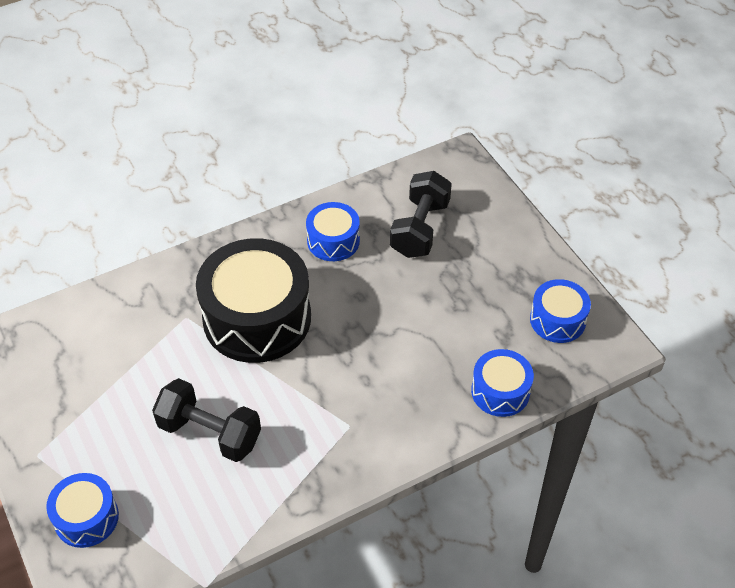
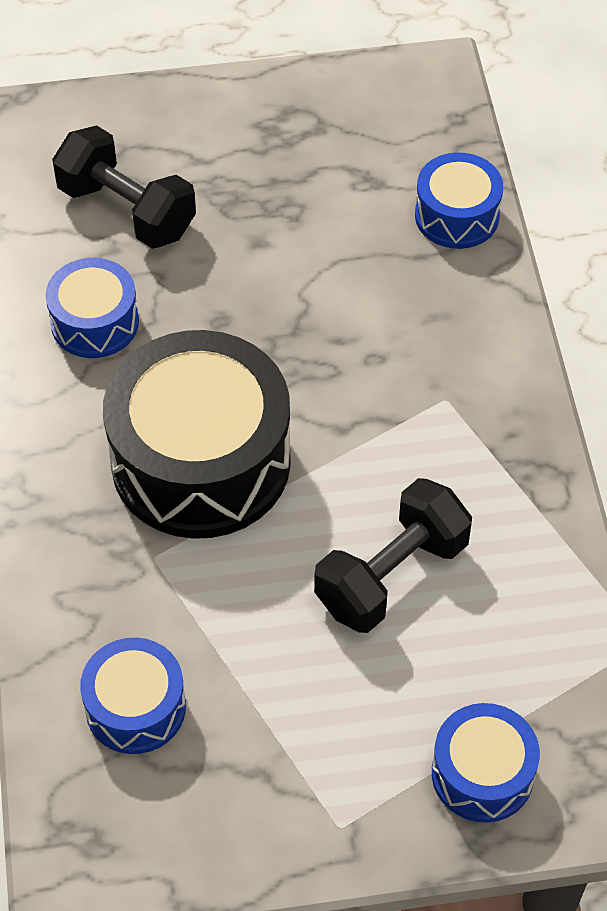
camera: 70 degrees left, 5 degrees up
blue drum [530,279,591,343] -> blue drum moved to [80,638,186,754]

